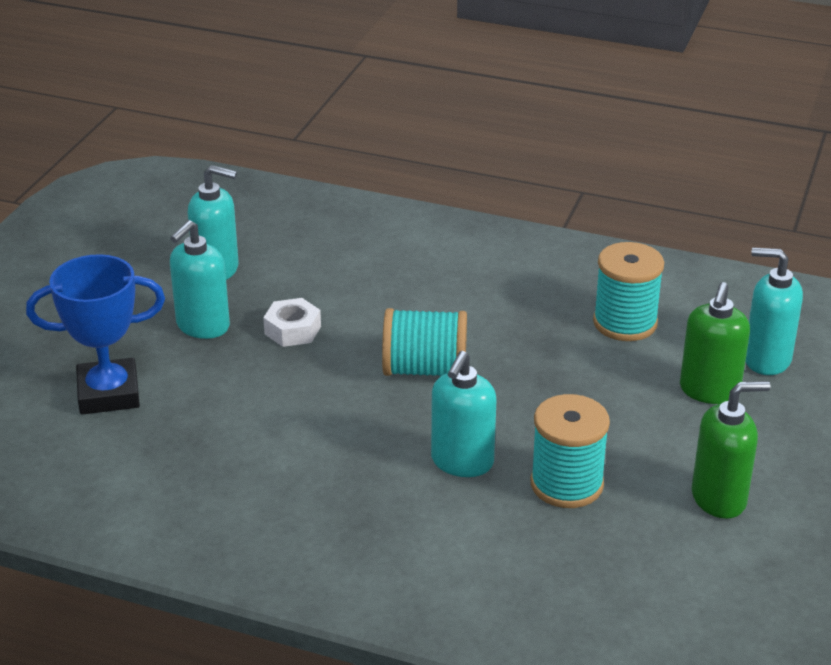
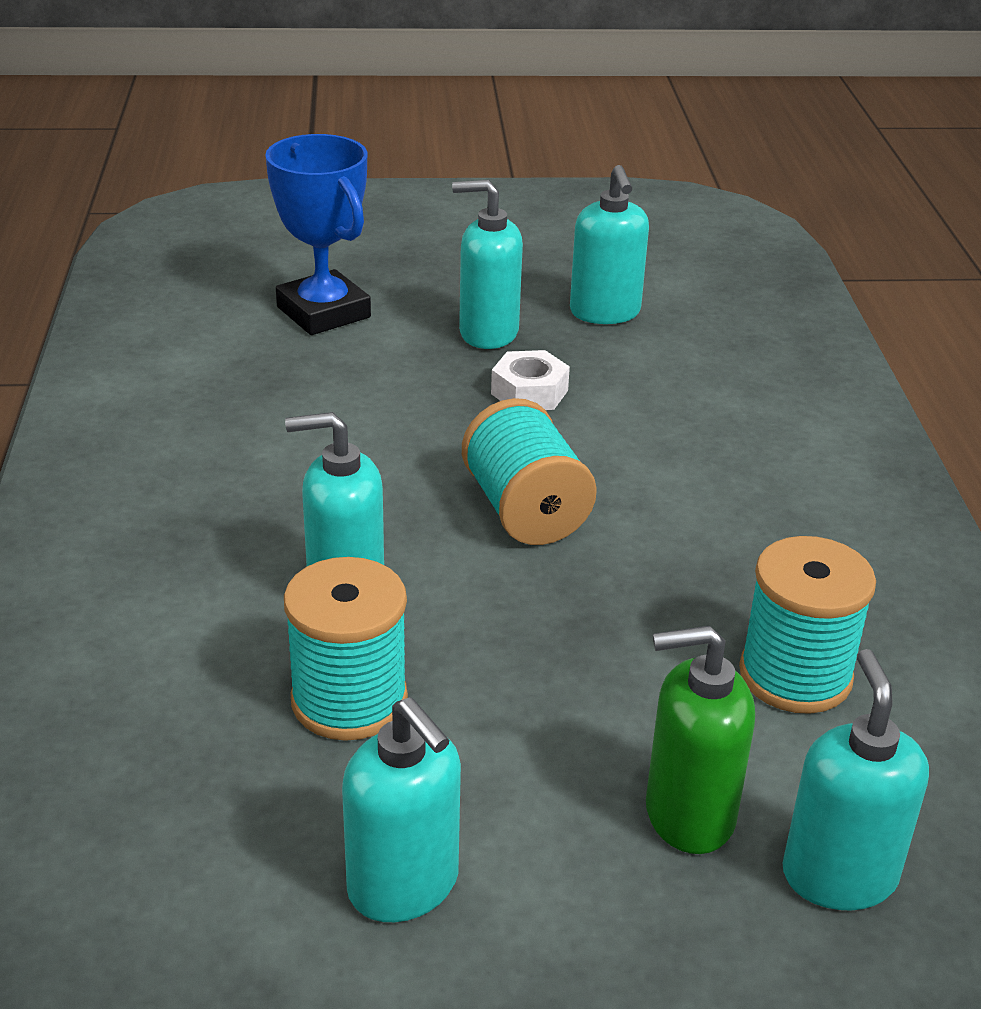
camera: 65 degrees right, 0 degrees up
green soap dispenser [691,381,770,519] -> turquoise soap dispenser [342,697,461,922]

